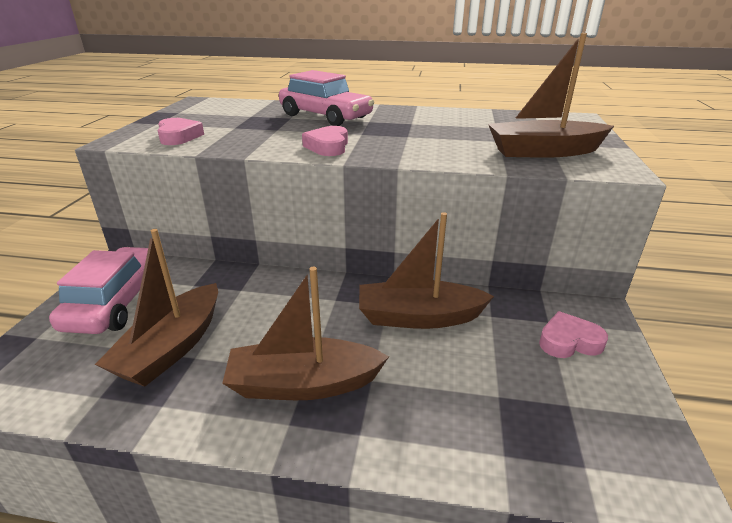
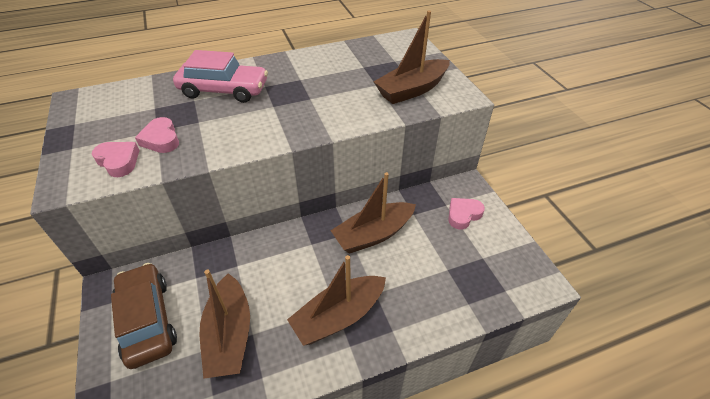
camera: 30 degrees left, 15 degrees up
pink car [49,247,148,334] -> brown car [111,263,177,369]
pink heart [302,126,348,156] -> pink heart moved to [135,117,179,153]

